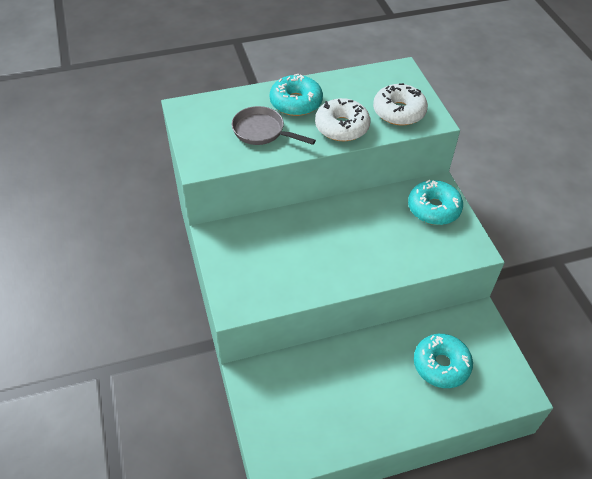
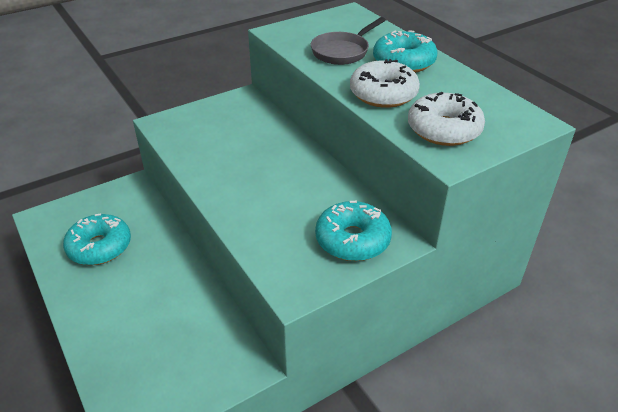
camera: 75 degrees right, 10 degrees down
grey pan [232,106,316,145] -> grey pan turned 150 degrees counterclockwise [311,17,386,65]
turquoise donut [414,334,473,388] -> turquoise donut moved to [63,213,131,265]

